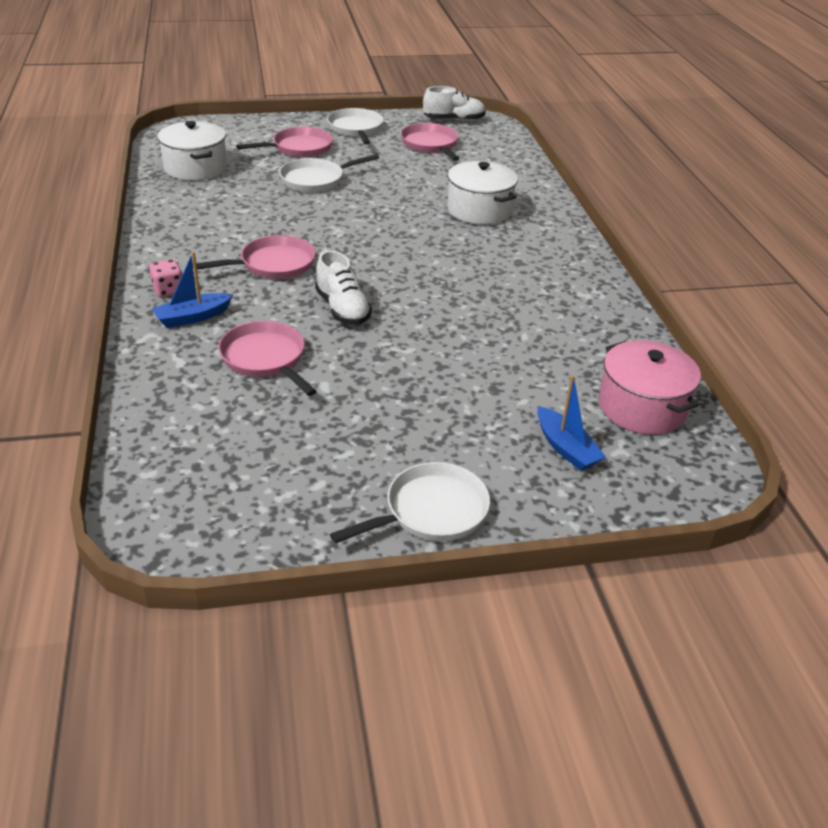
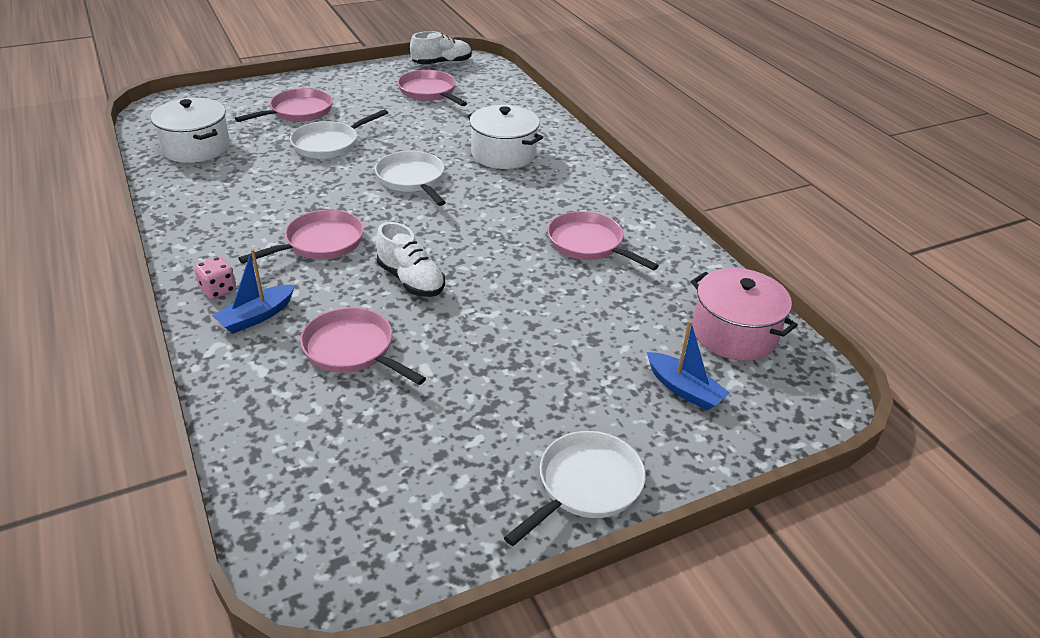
camera: 15 degrees left, 0 degrees up
white pan [327,108,384,144] -> white pan moved to [375,151,446,206]
none -> pink pan [548,211,659,270]

